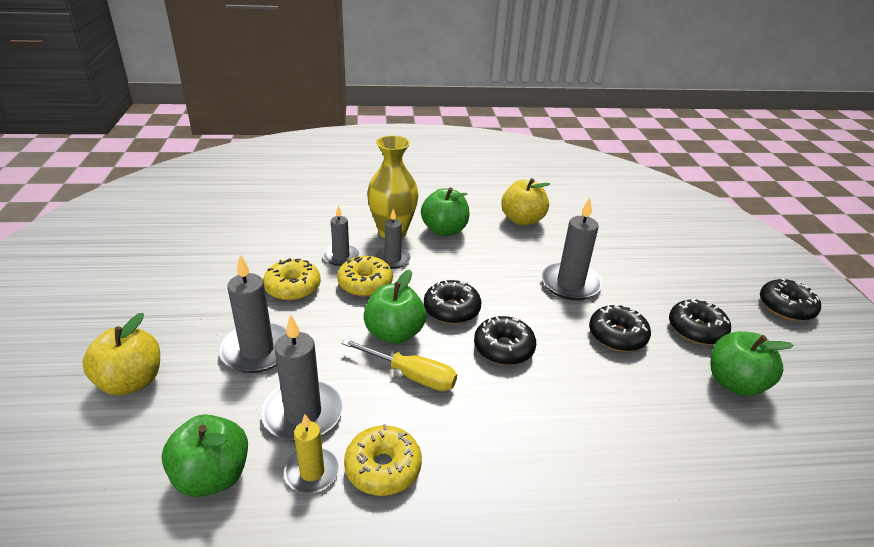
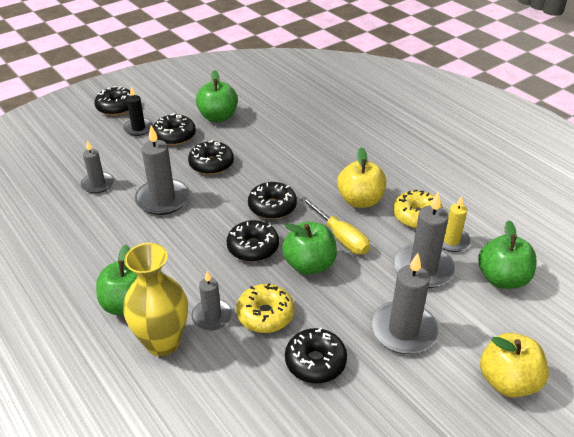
camera: 120 degrees left, 5 degrees up
yellow donut [263,258,321,301] -> black donut [285,327,347,383]
grey candle [323,206,360,266] -> grey candle moved to [81,140,114,193]
yellow screwdriver [342,339,457,391] -> yellow screwdriver turned 150 degrees clockwise [301,197,370,254]
yellow apple [501,178,550,226] -> yellow apple moved to [337,147,386,208]
none -> black candle [123,87,153,136]

